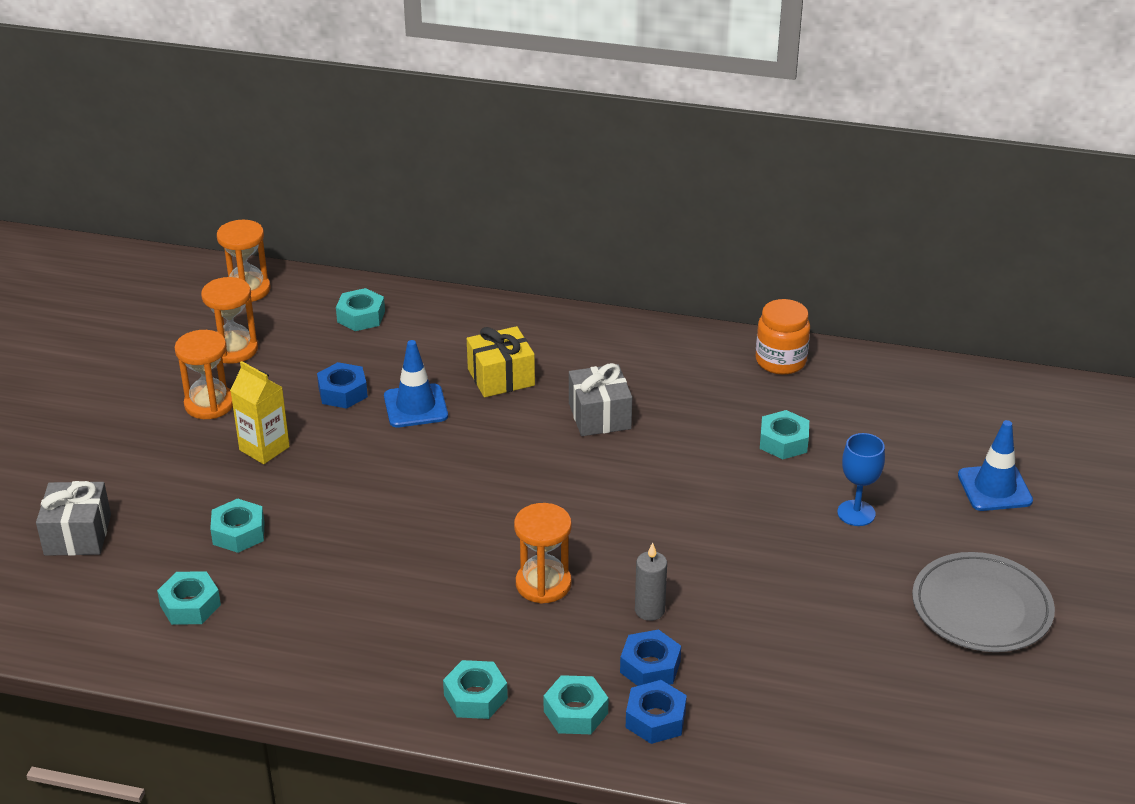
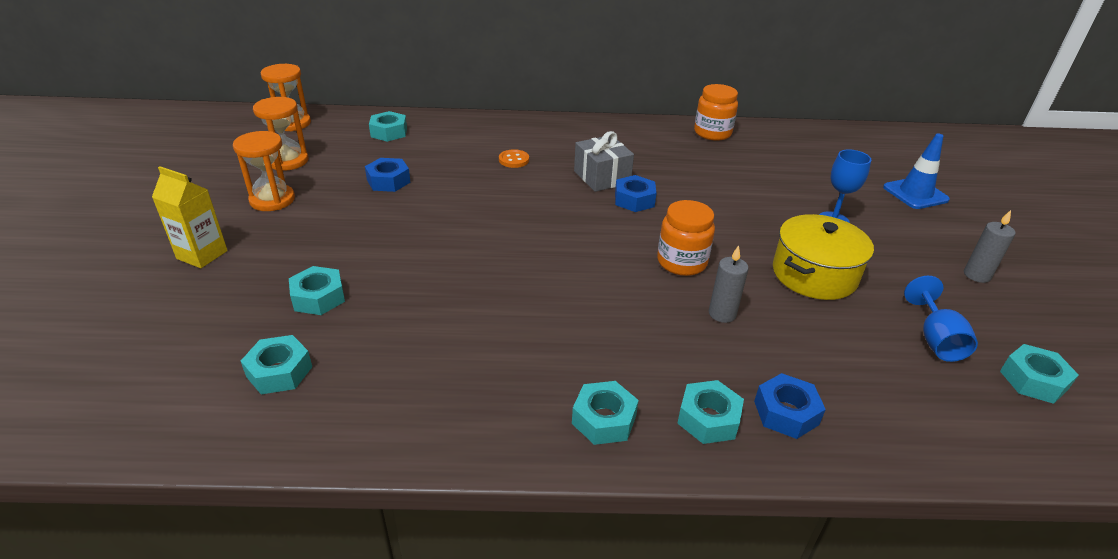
camera: 15 degrees left, 0 degrees up
grey gift [36,481,111,556] -> none
yellow carton [230,361,290,464] -> yellow carton moved to [152,166,228,268]
blue traffic cone [384,340,448,428] -> none
yellow gift [467,326,535,397] -> orange button [499,149,529,168]
orange hourglass [514,503,572,604] -> none
blue nut [620,629,681,686] -> blue nut moved to [615,175,657,212]
turquoise nut [760,410,809,459] -> turquoise nut moved to [1000,344,1079,404]
grey plate [912,552,1055,652] -> grey candle [964,210,1015,283]
none -> orange jar [657,200,715,276]
none -> yellow pot [773,214,874,300]
none -> blue goblet [904,276,978,362]

